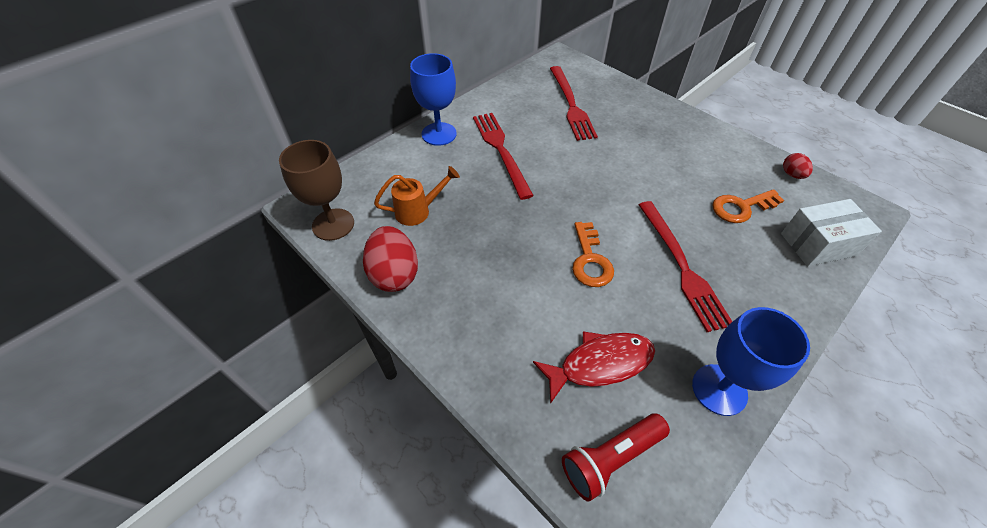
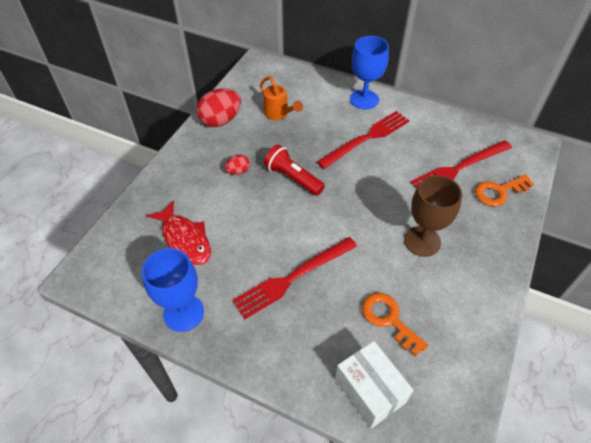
camera: 70 degrees right, 0 degrees up
brown goblet [279,140,354,241] -> brown goblet moved to [404,175,462,257]
red flashlight [562,413,670,502] -> red flashlight moved to [264,145,325,196]
orange key [572,222,614,287] -> orange key moved to [475,174,534,206]
red egg [783,153,813,179] -> red egg moved to [225,155,250,175]

